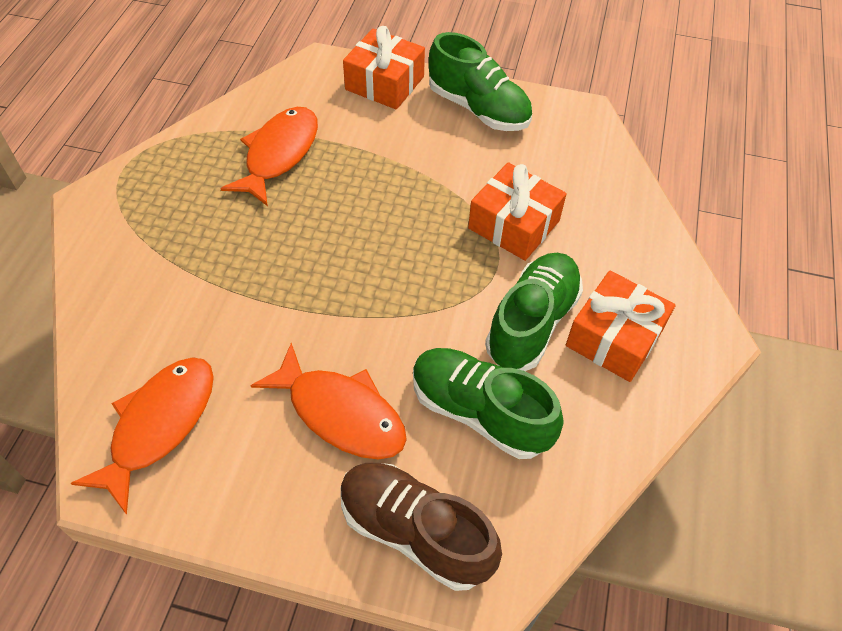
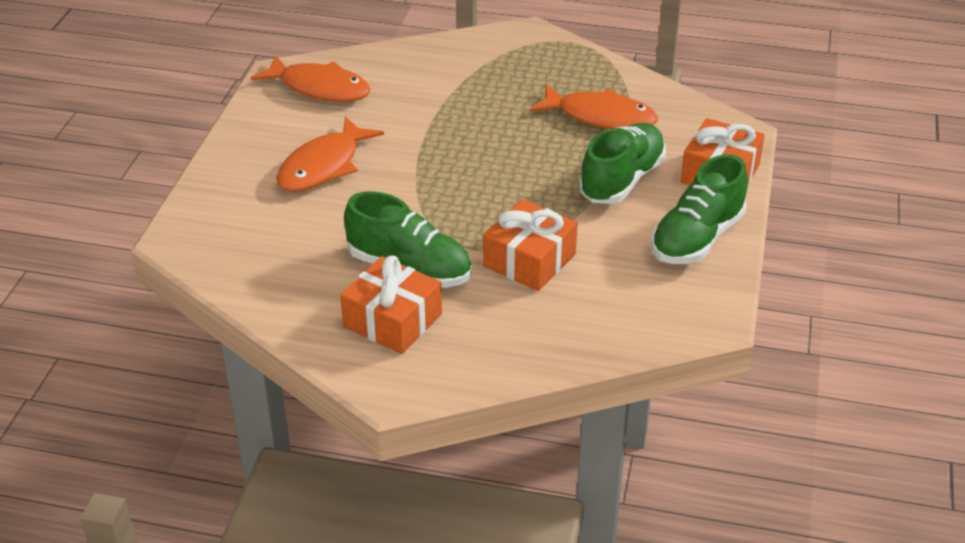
camera: 90 degrees right, 15 degrees down
brown shoe [341,463,502,591] -> none
green shoe [413,348,563,459] -> green shoe moved to [579,123,666,204]

